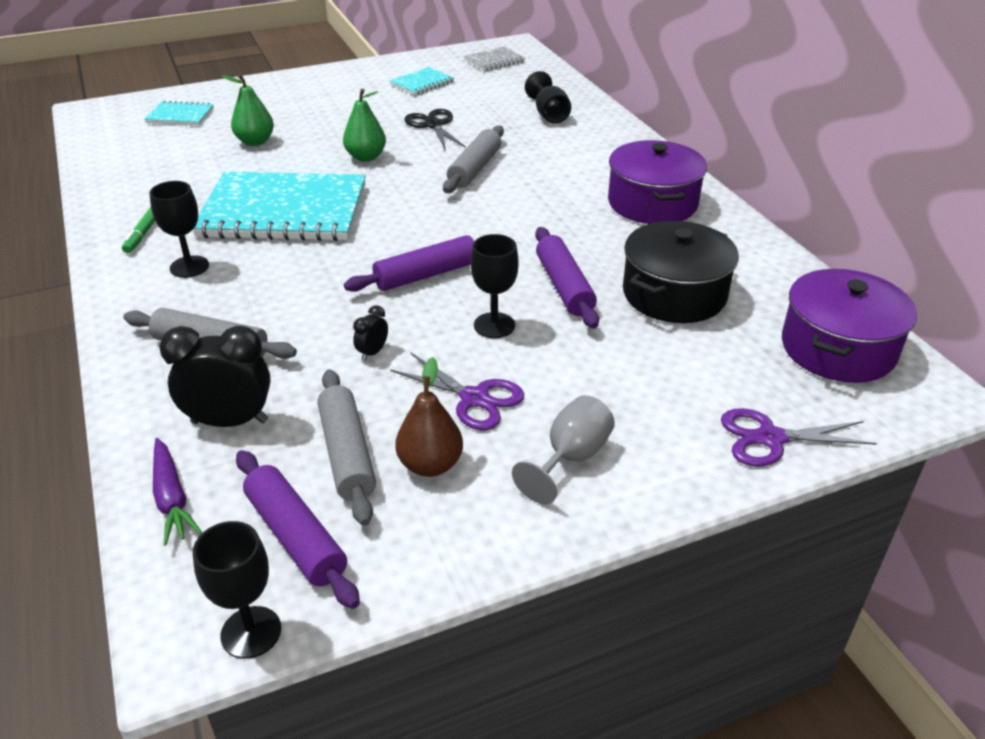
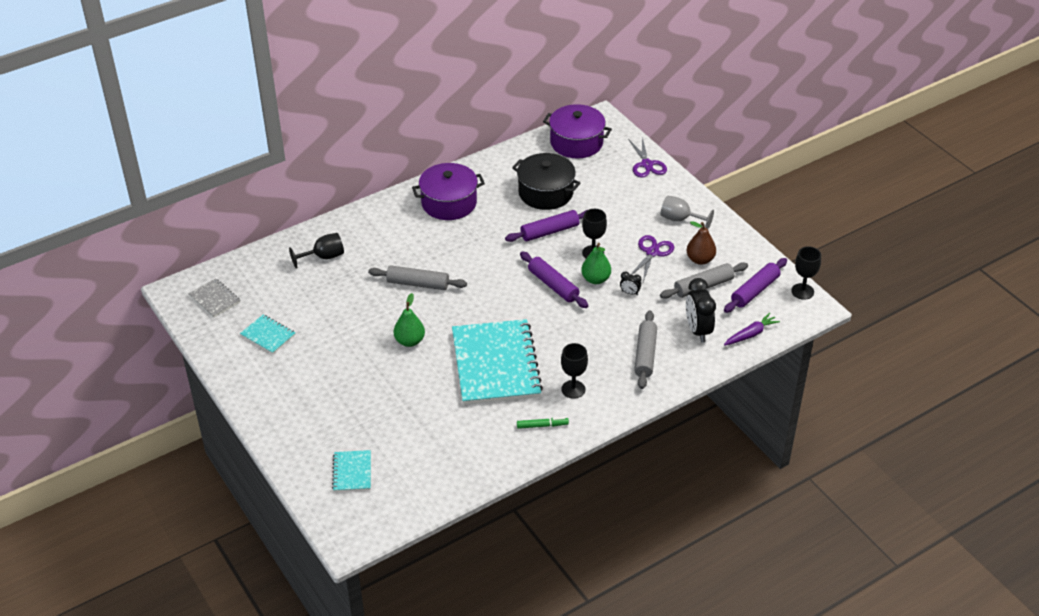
camera: 100 degrees left, 5 degrees up
green pear [222,74,274,146] -> green pear moved to [581,243,611,284]
black scissors [405,109,466,151] -> none

